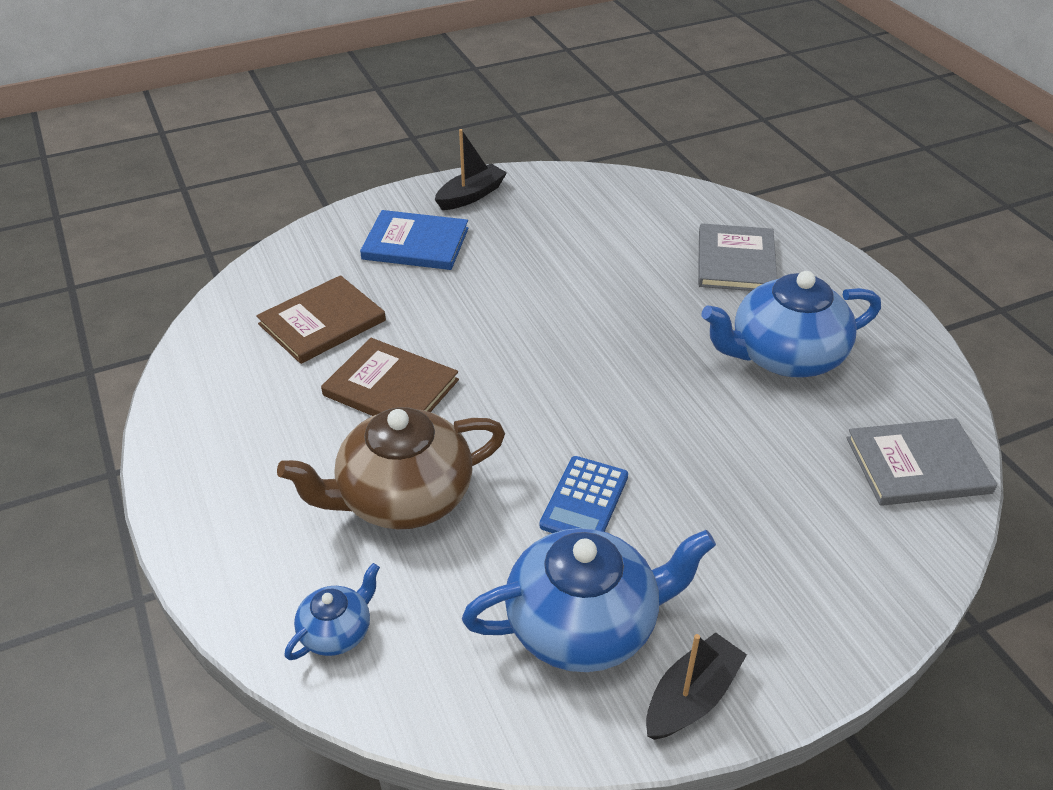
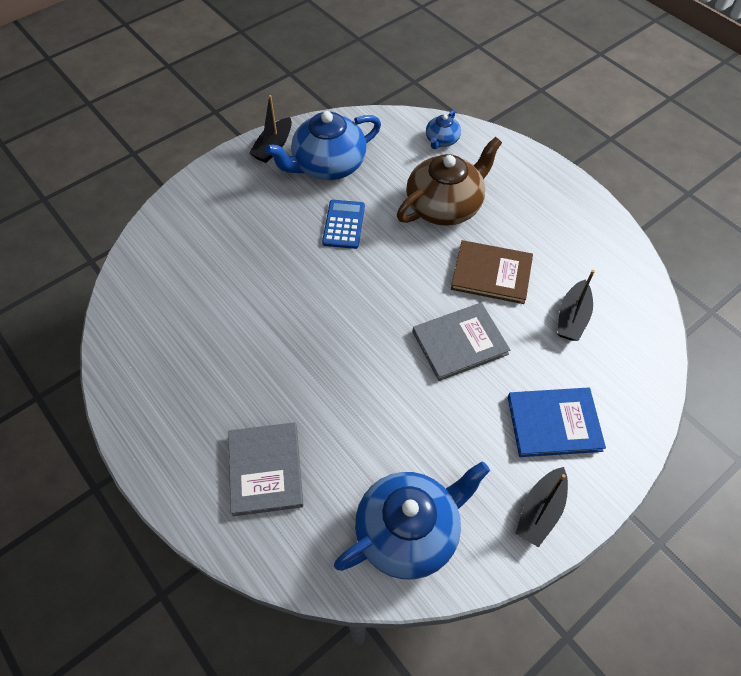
camera: 165 degrees right, 15 degrees up
brown book [256,275,386,364] -> black boat [557,270,595,341]
blue teapot [702,271,881,378] -> blue teapot moved to [334,461,490,579]
grey book [847,418,997,506] -> grey book moved to [412,303,510,381]

